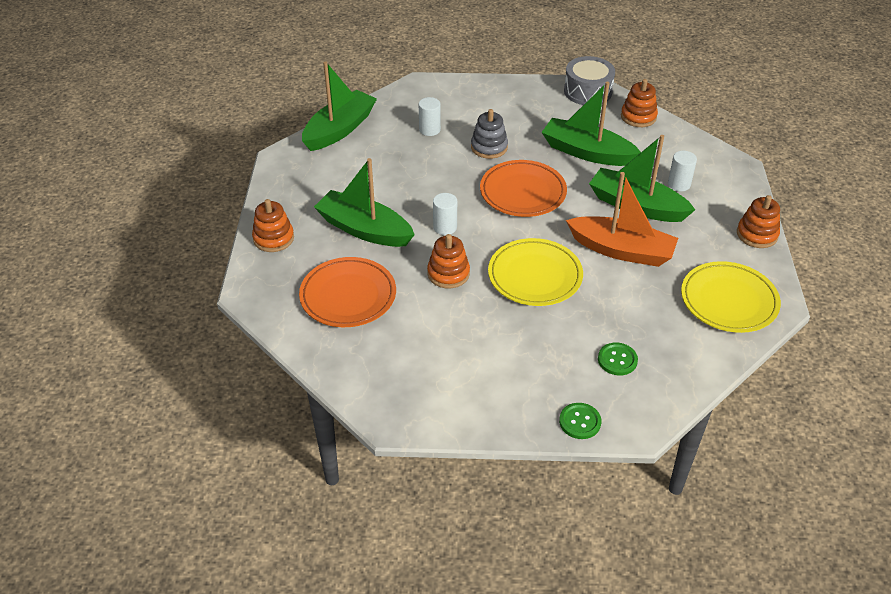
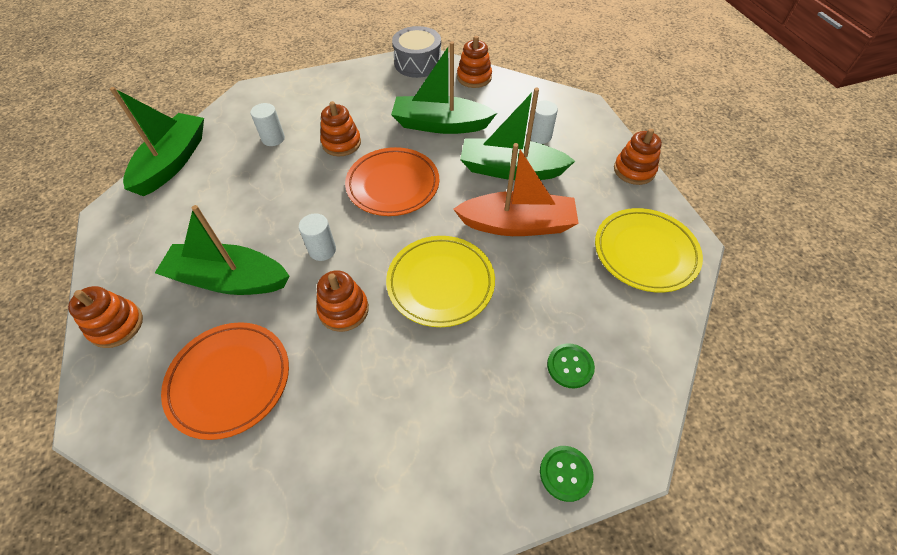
camera: 20 degrees left, 10 degrees up
grey stacking toy [471,109,508,159] -> orange stacking toy [320,101,361,156]

